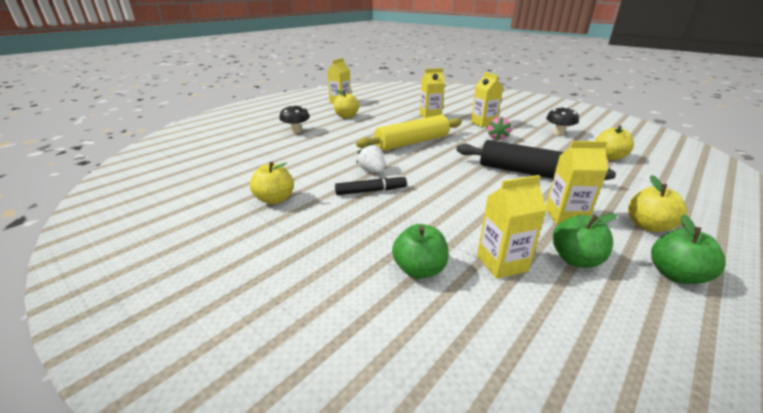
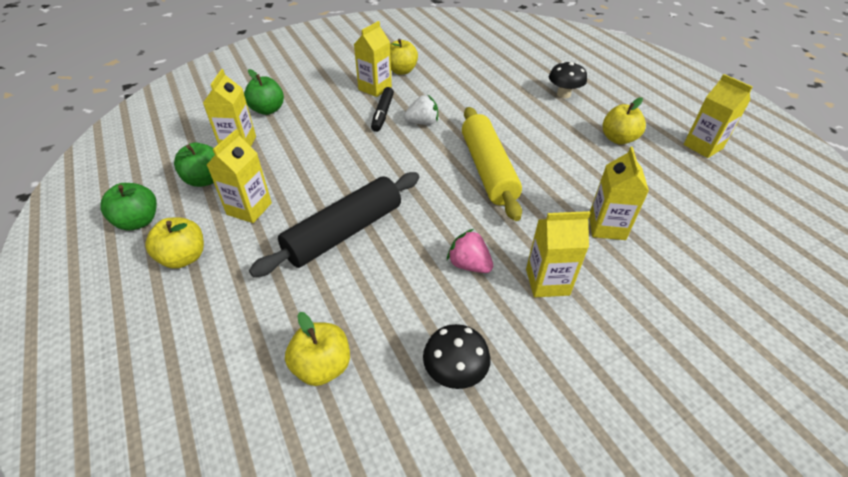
camera: 110 degrees right, 15 degrees up
none -> yellow carton [354,21,392,97]

